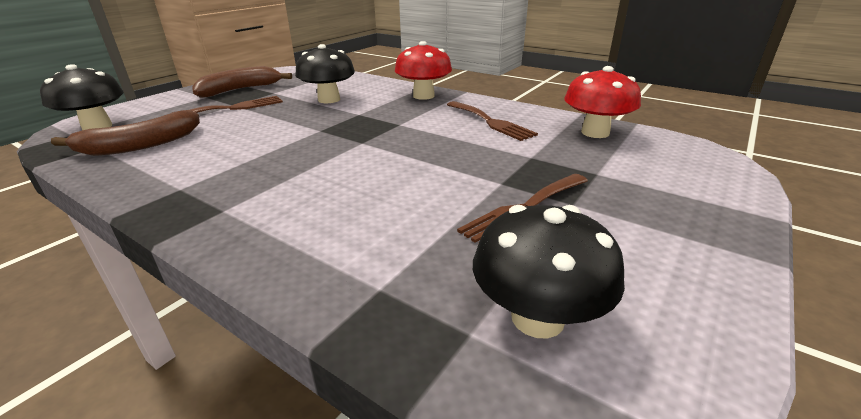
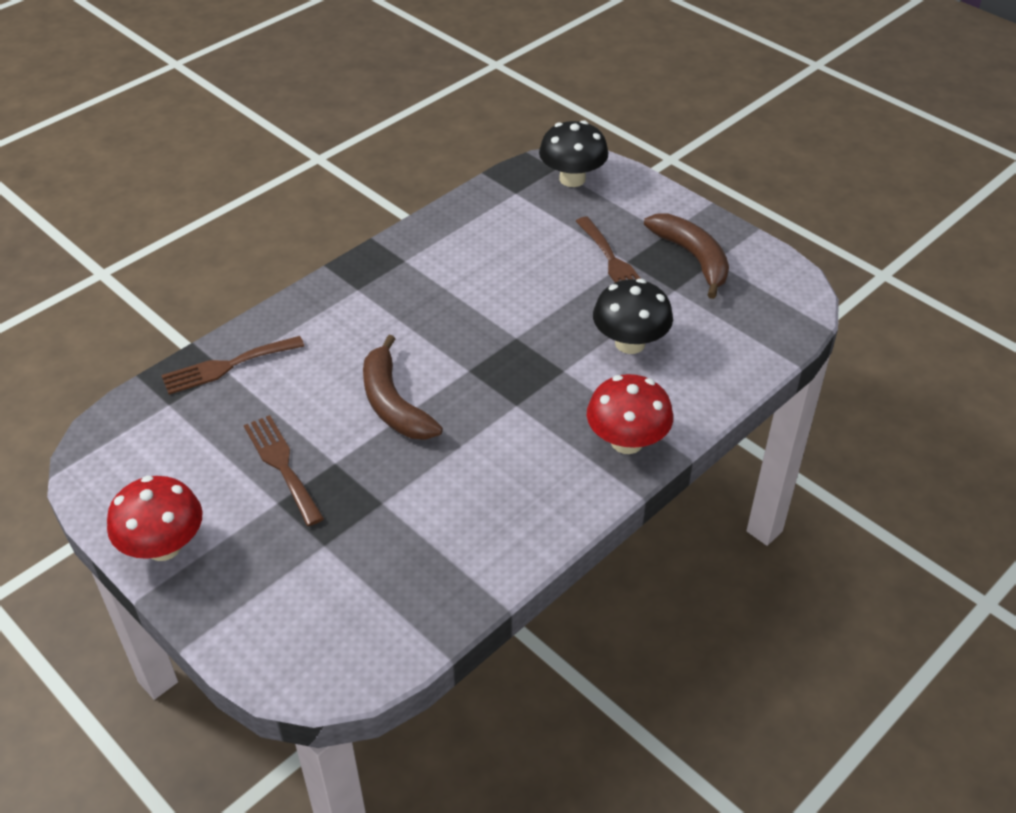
camera: 100 degrees right, 15 degrees up
brown banana [51,110,200,156] -> brown banana moved to [363,335,443,440]
brown fork [447,101,538,141] -> brown fork moved to [161,336,304,395]
black mushroom [473,205,625,339] -> none
red mushroom [564,66,641,138] -> red mushroom moved to [107,476,203,561]

